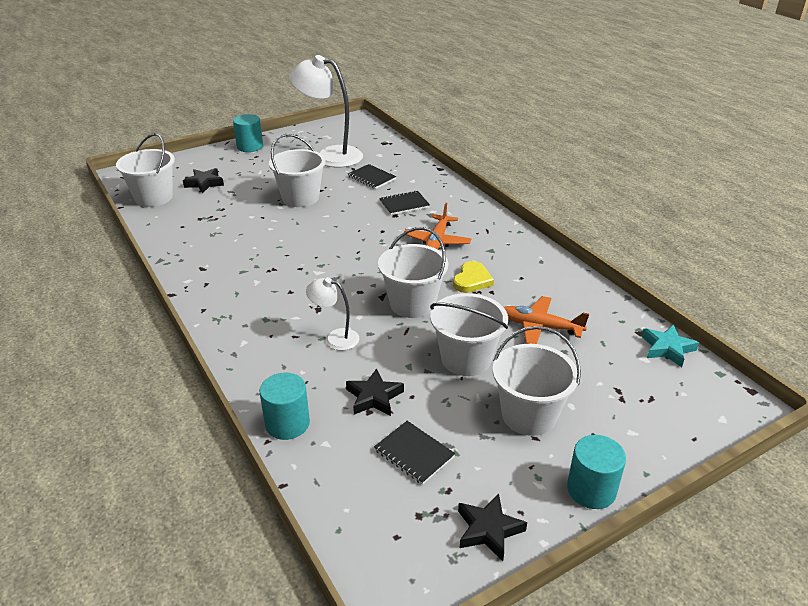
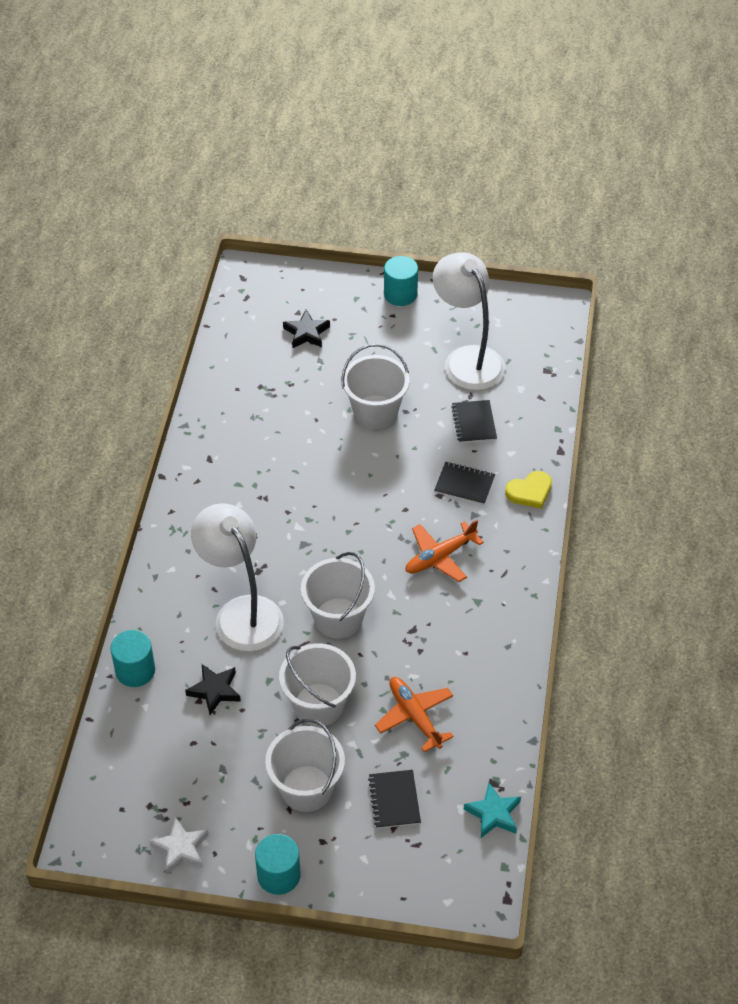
camera: 40 degrees right, 15 degrees up
white bucket [116,133,175,207] -> none
white lamp [306,277,359,351] -> white lamp [191,503,284,652], size x2.00
black notebook [374,421,455,485] -> black notebook moved to [368,770,421,829]
yellow heart [453,261,494,293] -> yellow heart moved to [505,471,552,509]
black star [458,493,527,561] -> white star [149,817,208,875]

